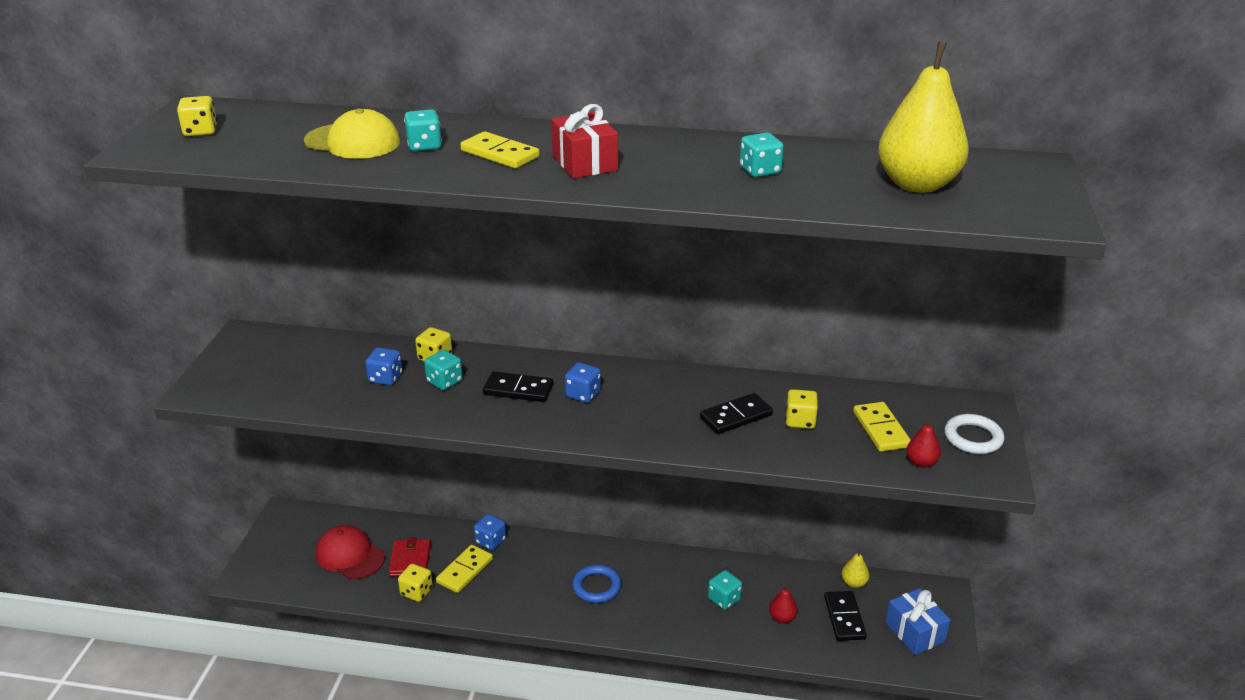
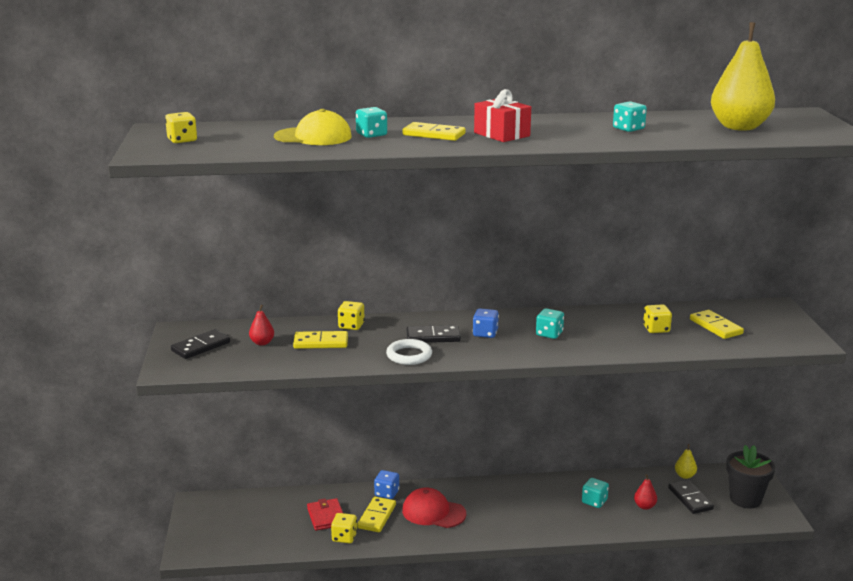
camera: 15 degrees left, 10 degrees down
red cap [316,525,385,579] -> red cap moved to [402,487,466,528]
blue dice [365,347,403,386] -> yellow domino [293,331,348,349]
turquoise dice [424,350,463,390] -> turquoise dice moved to [536,308,564,339]
blue ring [572,565,621,603] -> none
black domino [700,393,773,434] -> black domino moved to [171,329,230,359]
blue gift [885,588,950,655] -> black flower pot [726,445,775,509]
red pear [906,418,941,468] -> red pear moved to [249,305,274,346]
white ring [944,414,1005,454] -> white ring moved to [386,339,432,365]

